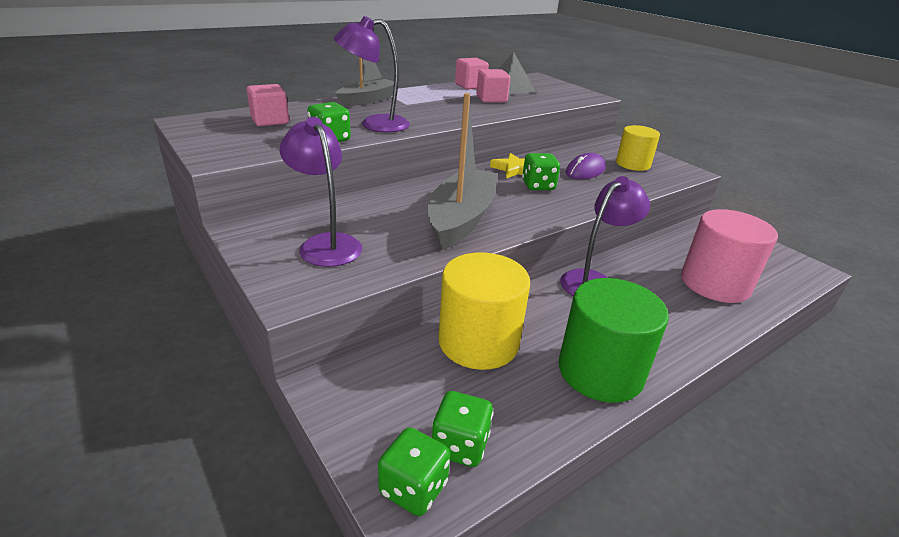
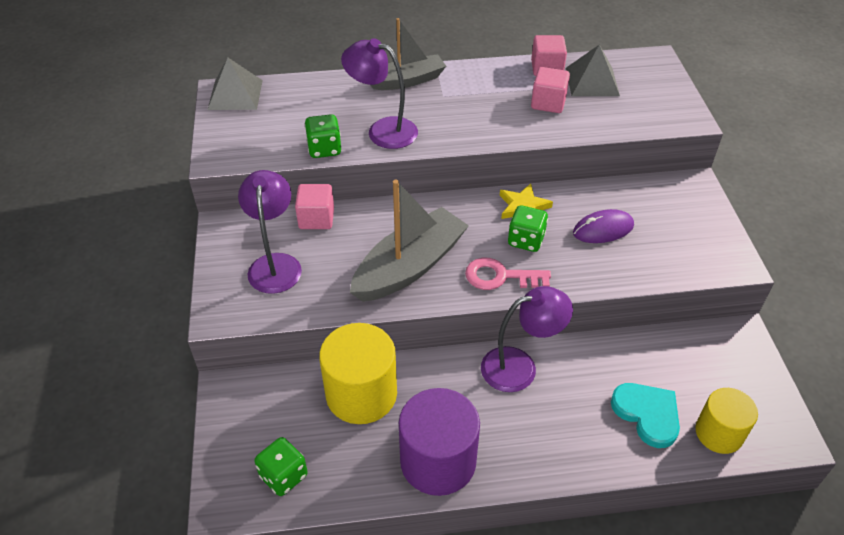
camera: 30 degrees right, 15 degrees up
pink cube [247,84,289,126] -> pink cube moved to [295,184,334,229]
green dice [378,427,450,516] -> none
green cylinder [559,278,669,403] -> purple cylinder [399,388,480,496]
yellow cylinder [616,125,660,171] -> yellow cylinder moved to [695,388,758,454]
pink cylinder [681,209,778,303] -> turquoise heart [611,383,680,448]
none -> grey pyramid [207,58,263,110]
none -> pink key [465,258,551,290]

